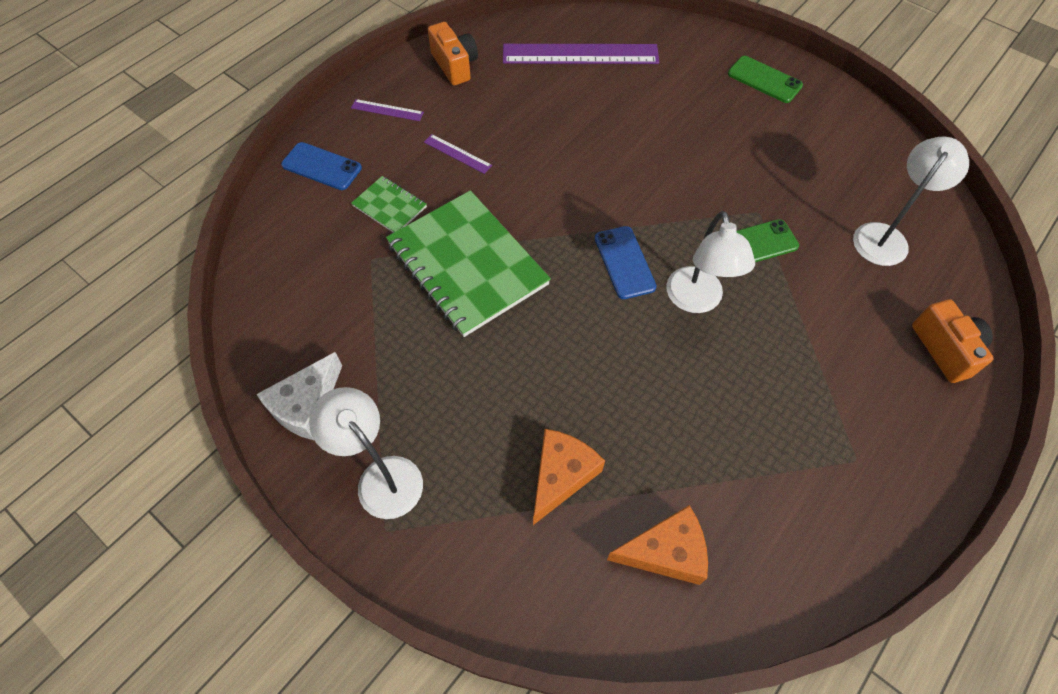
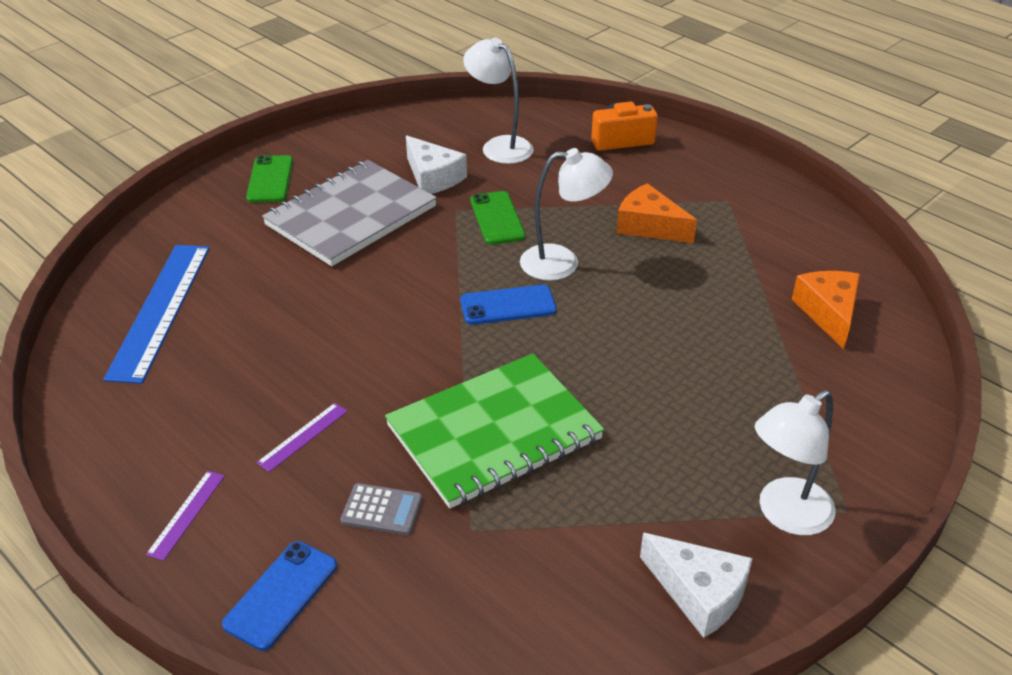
camera: 85 degrees left, 20 degrees down
green notebook [351,176,427,233] -> grey calculator [341,483,423,535]
orange camera [428,22,478,85] -> none
purple ruler [503,44,659,64] -> blue ruler [103,245,210,384]
orange cheese [533,429,605,525] -> orange cheese moved to [617,183,697,243]
green phone [728,56,803,103] -> green phone turned 45 degrees counterclockwise [246,155,293,203]
none -> grey notebook [262,160,437,266]
none -> white cheese [406,135,467,194]

